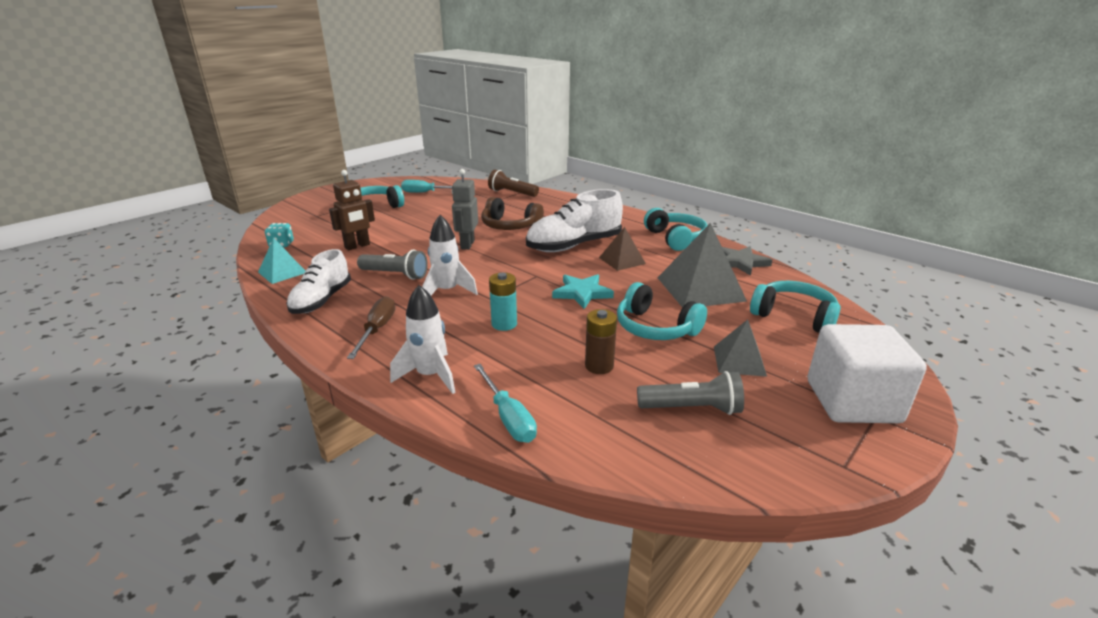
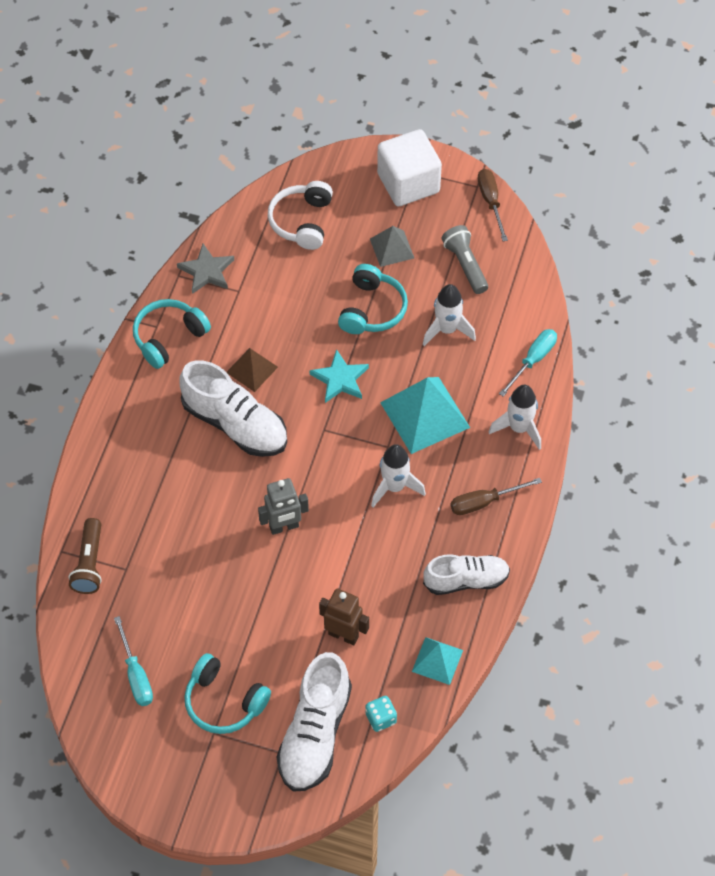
camera: 115 degrees left, 30 degrees up
grey flashlight [357,250,428,280] -> none
brown headphones [481,197,544,230] -> none
turquoise battery [489,272,517,331] -> turquoise pyramid [380,377,470,454]
brown battery [585,309,617,374] -> white rocket [423,284,476,346]
grey pyramid [658,223,747,308] -> none
turquoise headphones [750,281,841,333] -> white headphones [268,181,333,250]
none -> white shoe [277,652,352,791]
none -> brown screwdriver [478,169,508,241]

